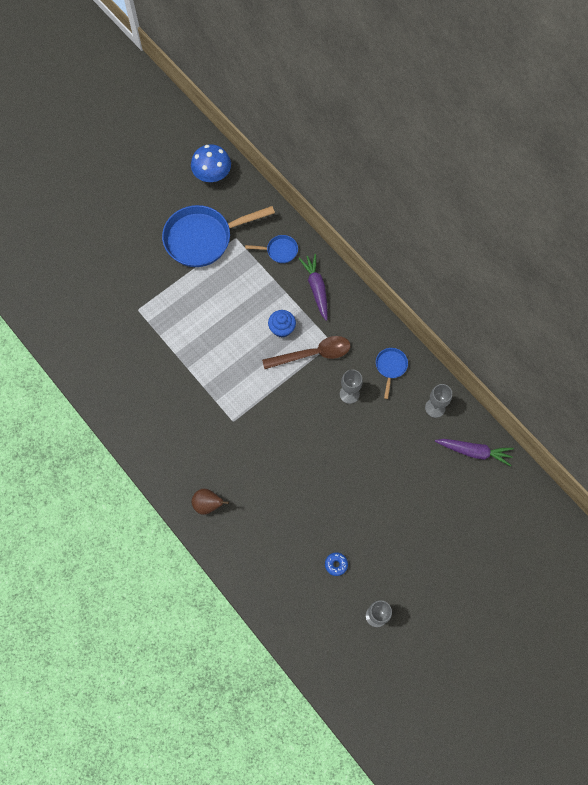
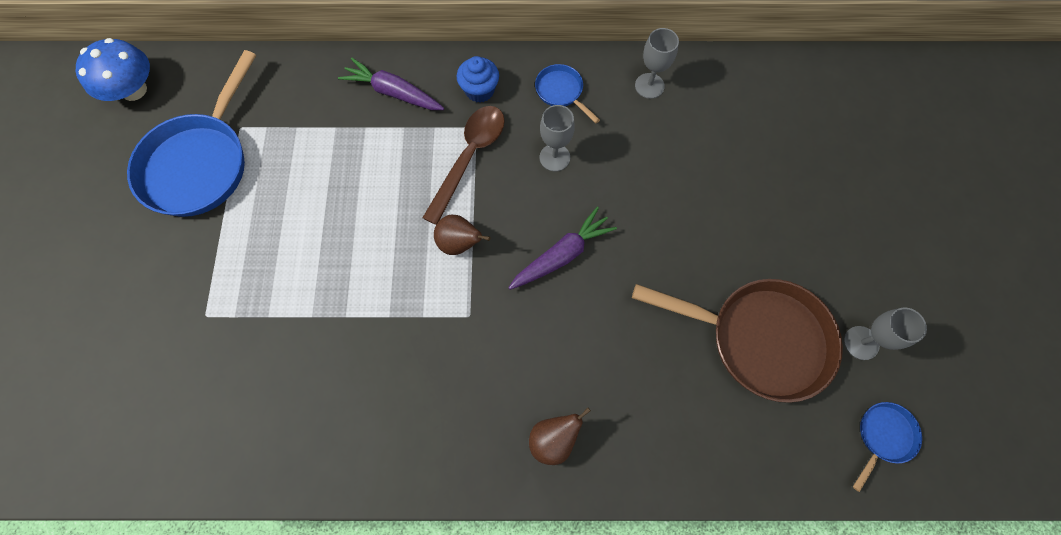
camera: 50 degrees left, 0 degrees up
blue pan [245,235,298,263] -> blue pan moved to [853,402,922,492]
blue cupcake [268,310,296,338] -> blue cupcake moved to [457,56,499,103]
blue donut [325,552,348,576] -> brown pan [632,279,843,403]
purple carrot [435,439,514,466] -> purple carrot moved to [508,206,617,290]
none -> brown pear [434,215,490,255]

